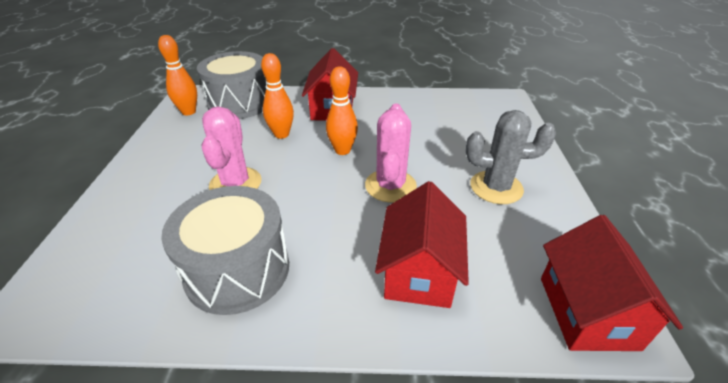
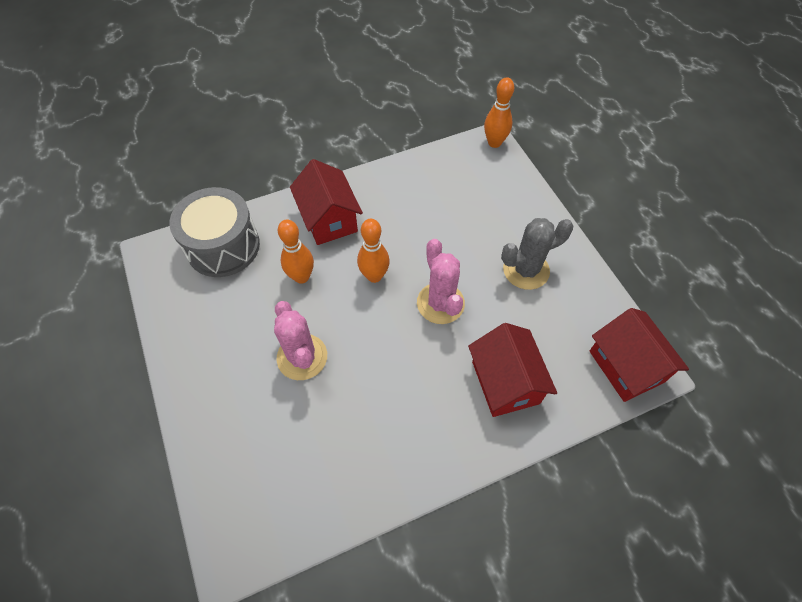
camera: 25 degrees left, 20 degrees up
orange bowling pin [158,35,197,116] -> orange bowling pin moved to [484,77,514,148]
grey drum [161,186,289,315] -> none

